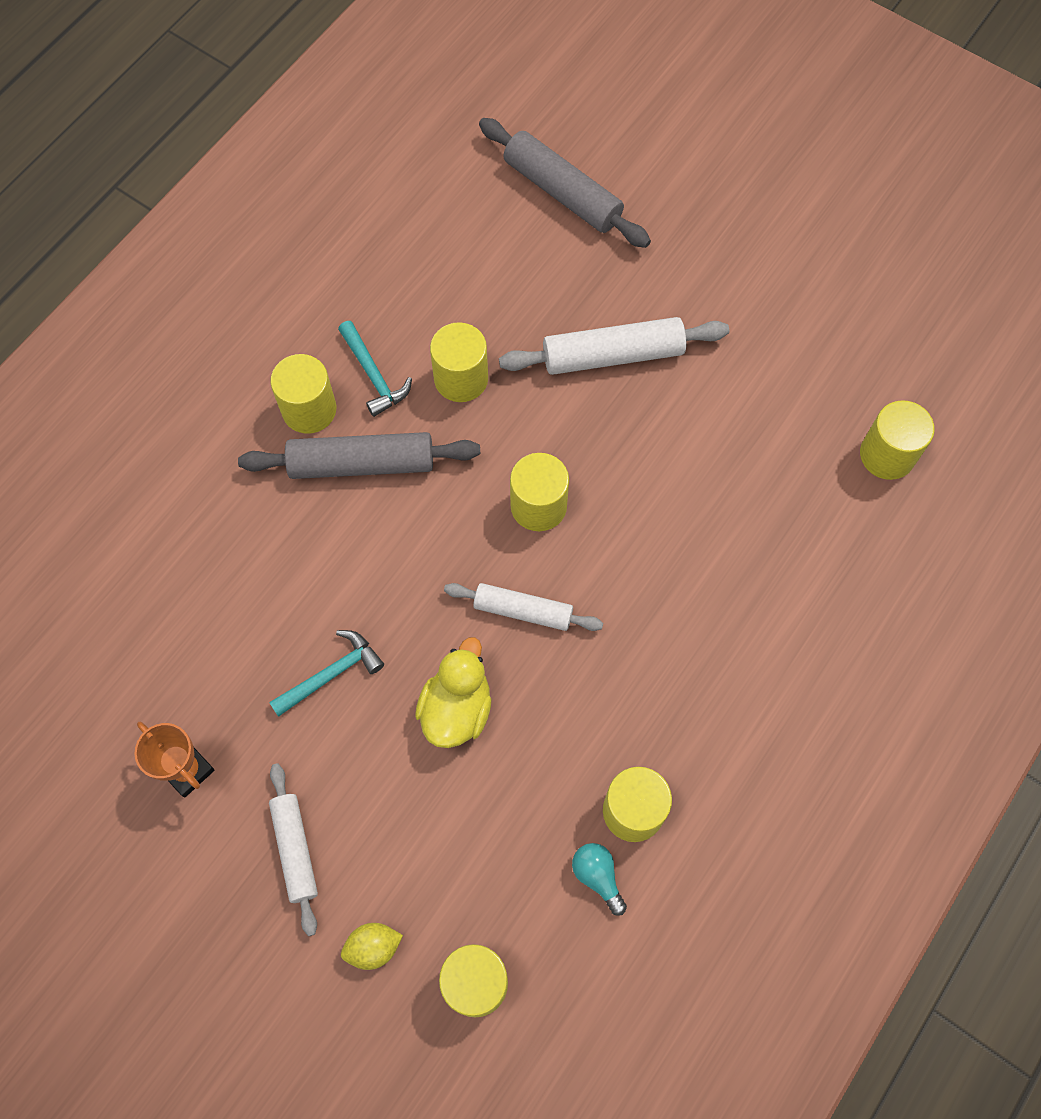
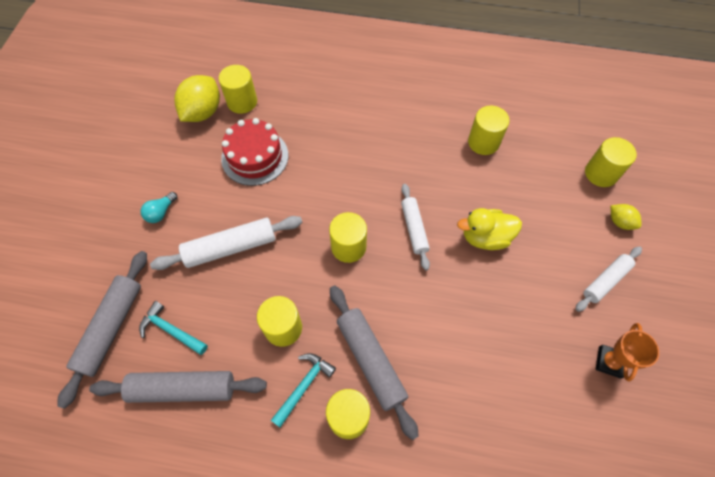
camera: 115 degrees left, 5 degrees down
turquoise hammer [269,630,384,717] -> turquoise hammer moved to [139,301,208,355]
white rolling pin [499,317,729,375] -> white rolling pin turned 75 degrees counterclockwise [150,216,302,270]
turquoise light bulb [572,843,627,916] -> turquoise light bulb moved to [141,192,177,223]
none -> grey rolling pin [89,371,267,403]
none -> yellow lemon [174,75,220,122]
none -> red cake [221,118,288,186]

